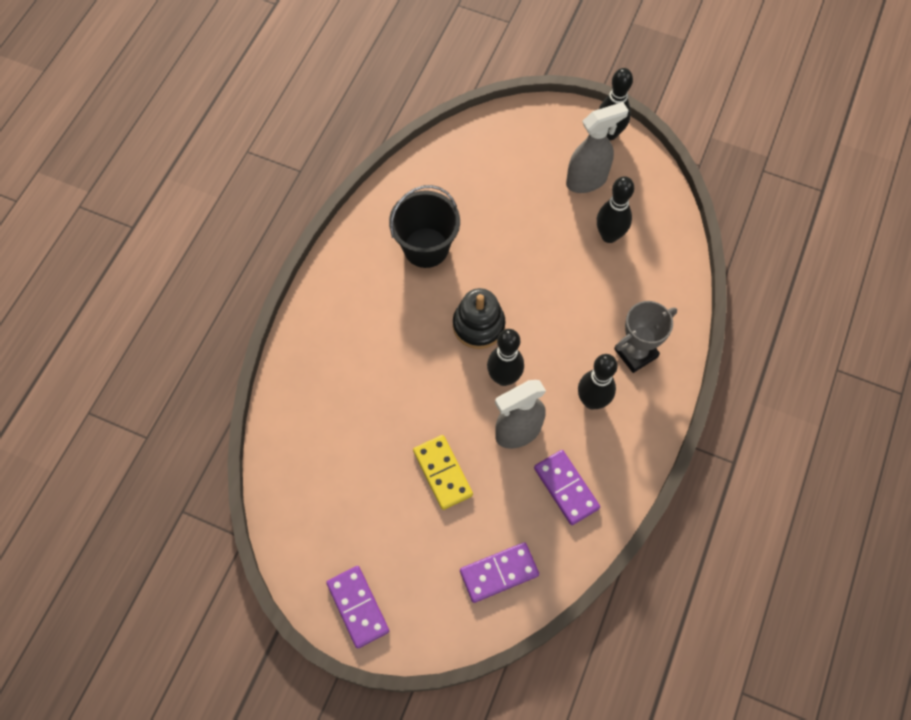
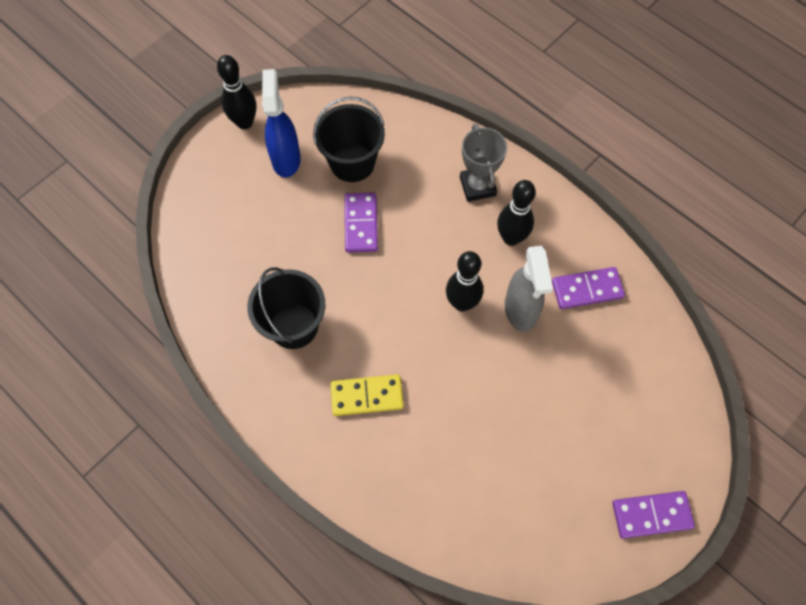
camera: 70 degrees left, 0 degrees up
yellow domino [413,435,473,510] -> yellow domino moved to [330,374,404,416]
black stacking toy [453,288,506,349] -> none
purple domino [460,542,539,603] -> purple domino moved to [345,193,378,253]
grey spray bottle [566,102,629,193] -> blue spray bottle [262,69,301,178]
black bowling pin [597,176,634,243] -> black bucket [313,97,385,182]

